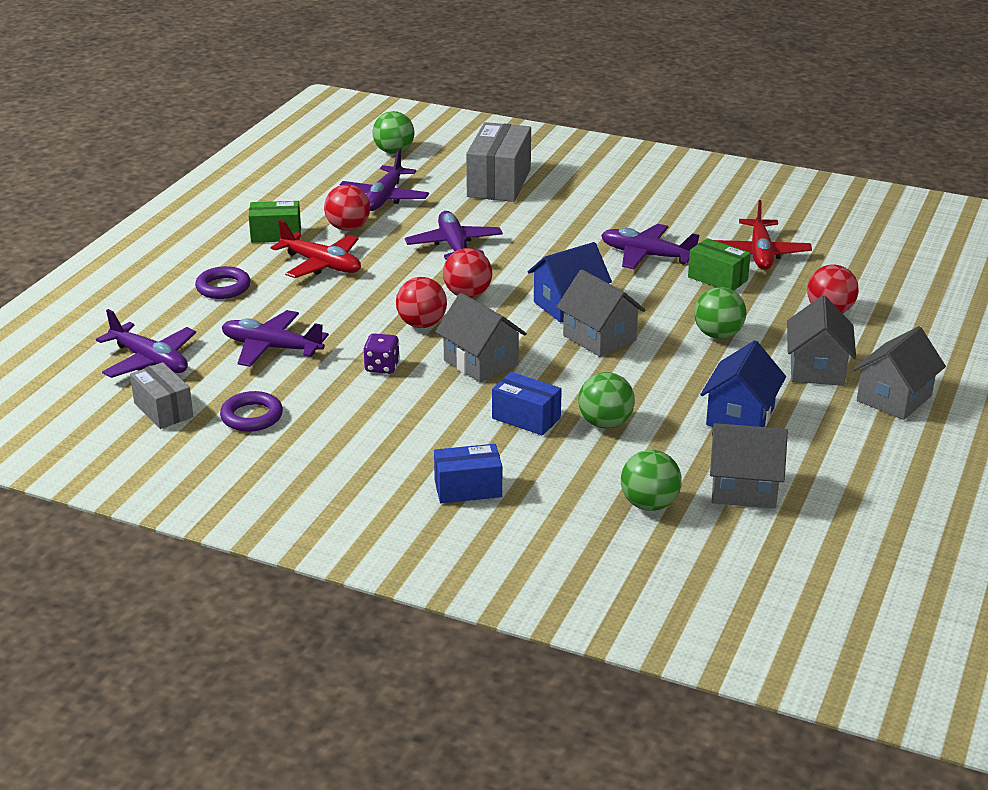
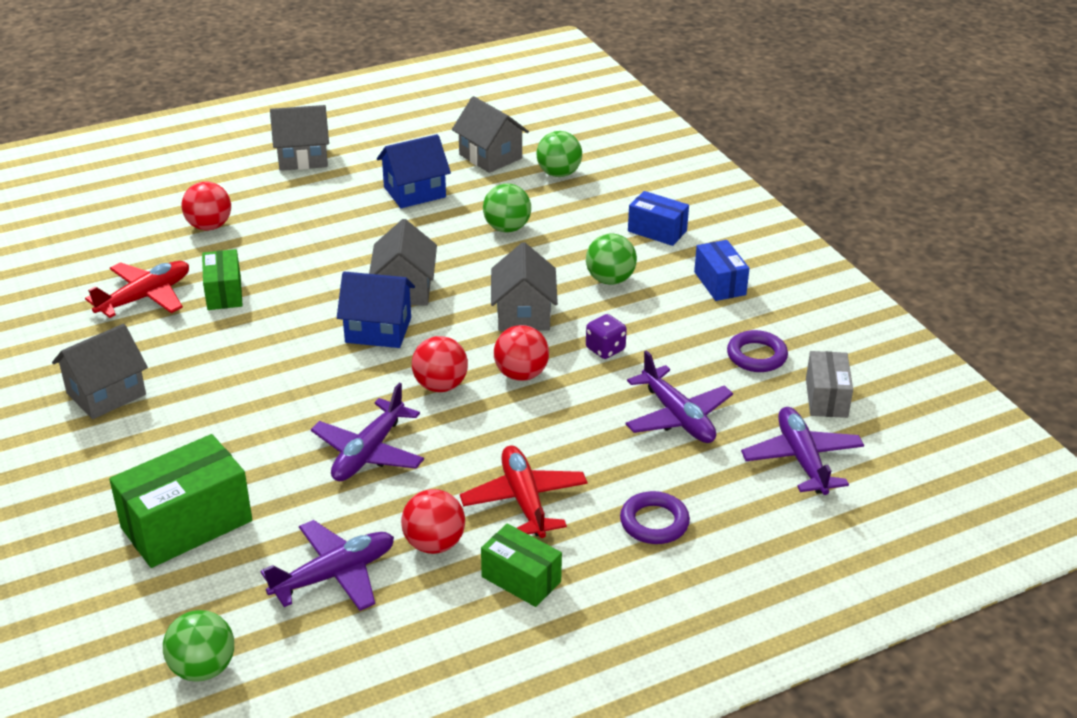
camera: 140 degrees left, 5 degrees up
grey box [466,122,531,202] -> green box [109,434,252,568]
blue box [492,372,562,436] -> blue box moved to [694,240,750,301]
purple plane [601,224,699,269] -> none
green ball [694,287,747,339] -> green ball moved to [586,234,637,285]
grey house [787,295,856,386] -> grey house moved to [52,324,148,419]

